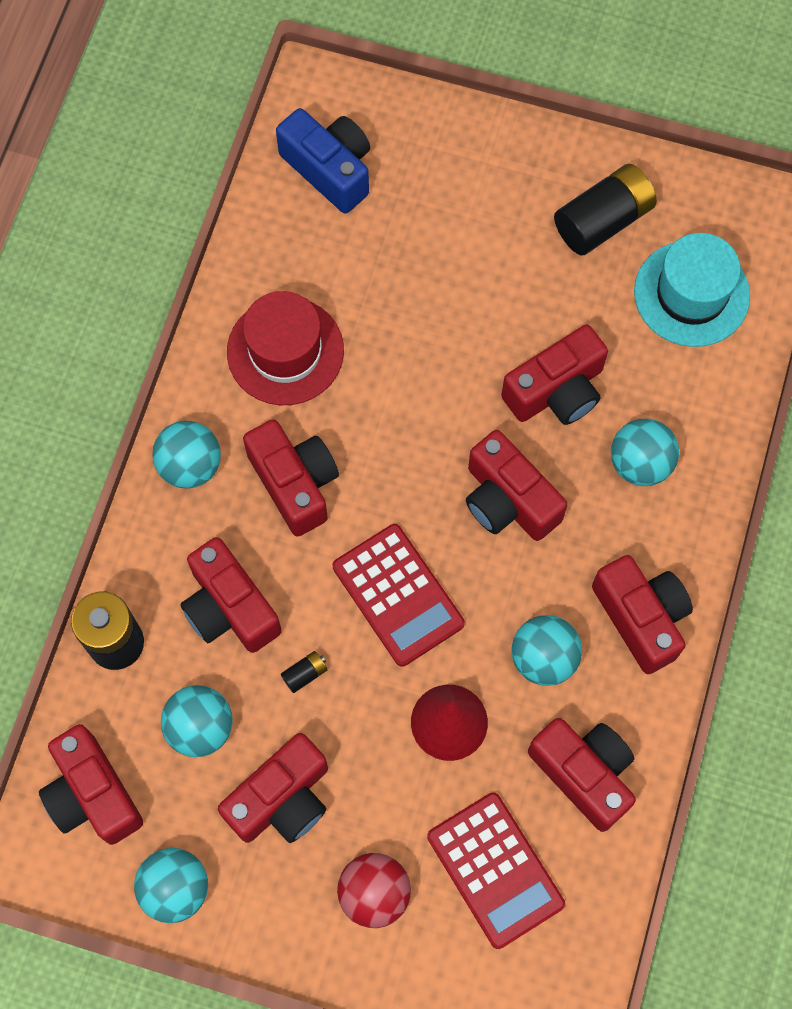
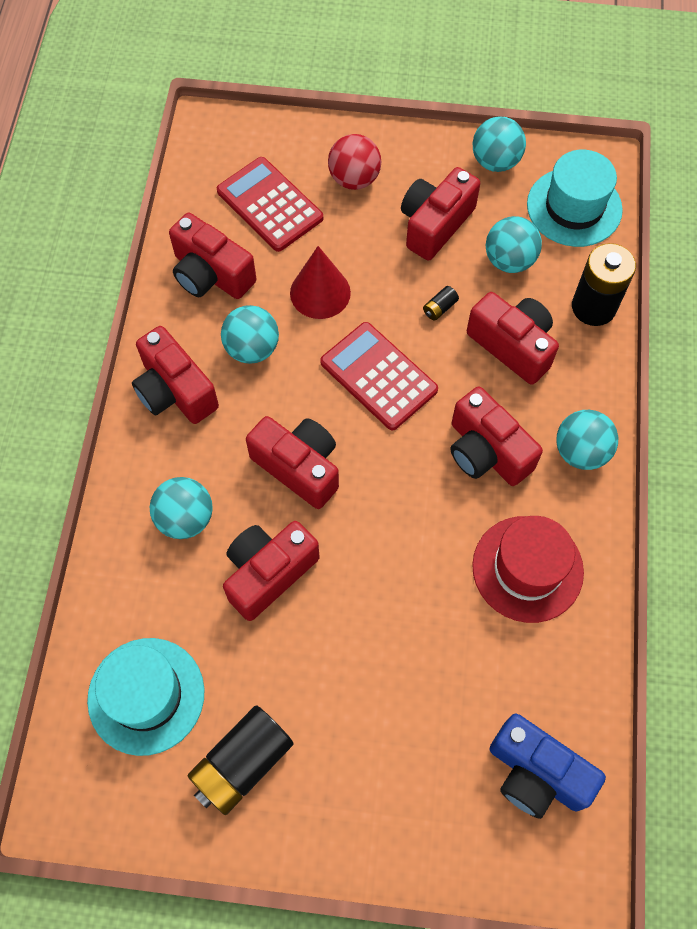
camera: 170 degrees right, 5 degrees down
red camera [39,724,143,845] -> turquoise hat [527,150,623,247]

